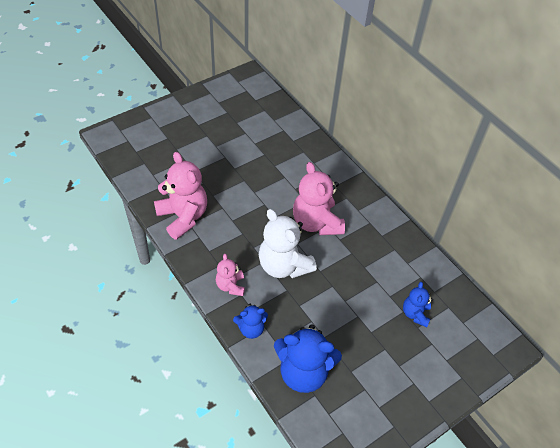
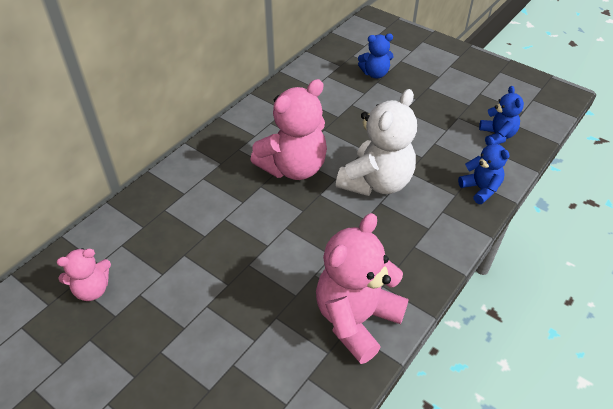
camera: 105 degrees left, 5 degrees down
pink teddy bear [216,254,245,296] -> pink teddy bear moved to [57,248,111,301]
blue teddy bear [274,324,342,393] -> blue teddy bear [479,86,524,146], size x0.54

